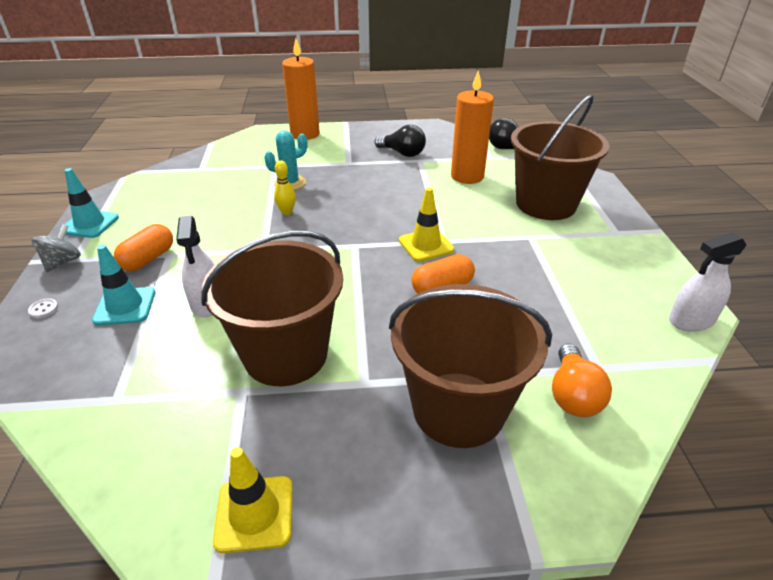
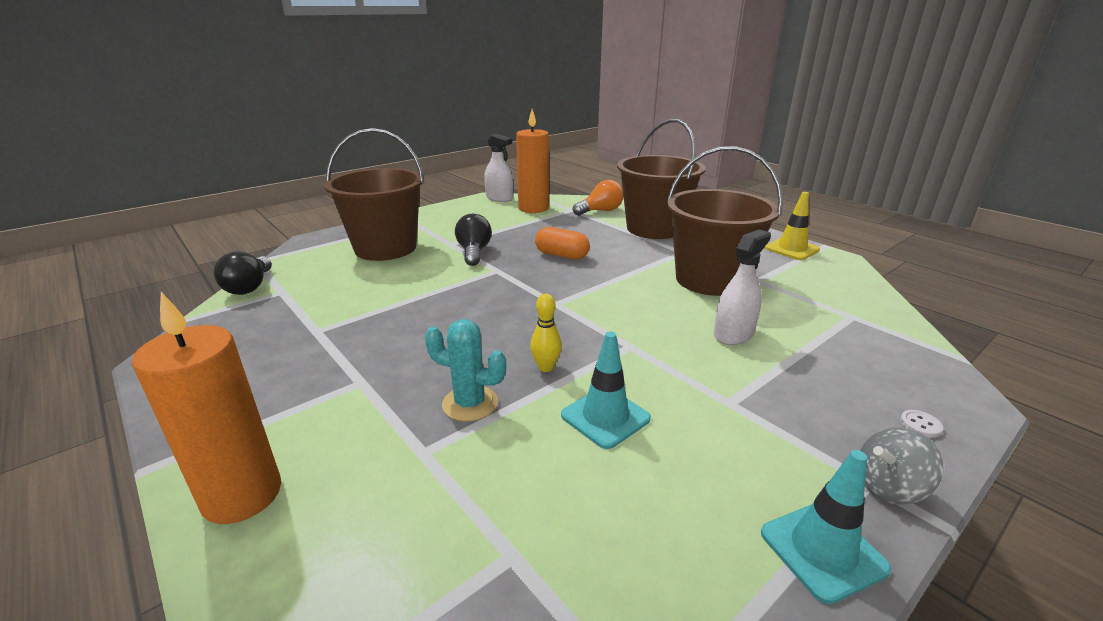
camera: 125 degrees left, 10 degrees down
turquoise traffic cone [92,245,155,325] -> turquoise traffic cone moved to [561,331,651,449]
orange capsule [114,224,173,271] -> none
black light bulb [374,125,426,157] -> black light bulb moved to [455,214,492,266]
yellow traffic cone [399,187,454,262] -> none
orange candle [451,71,494,184] -> orange candle moved to [516,109,549,213]

